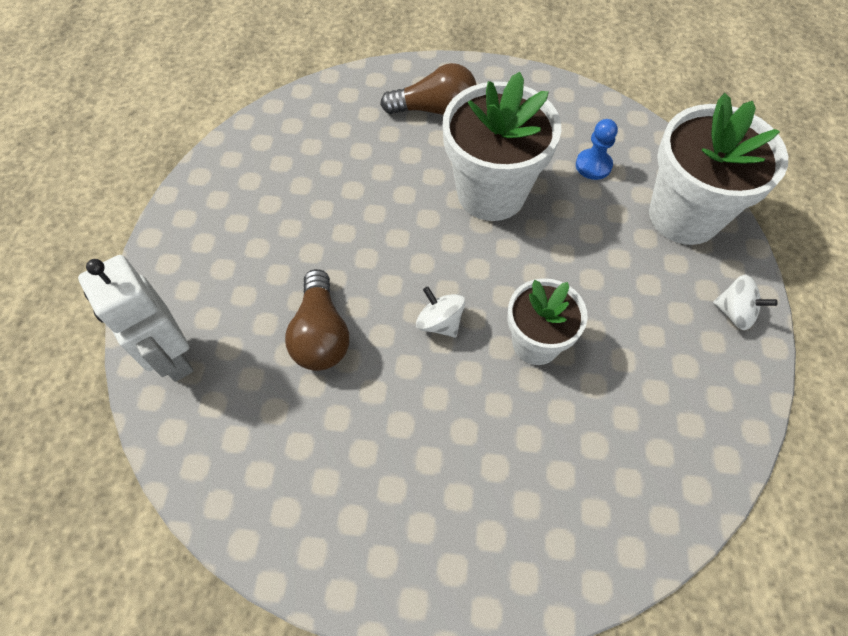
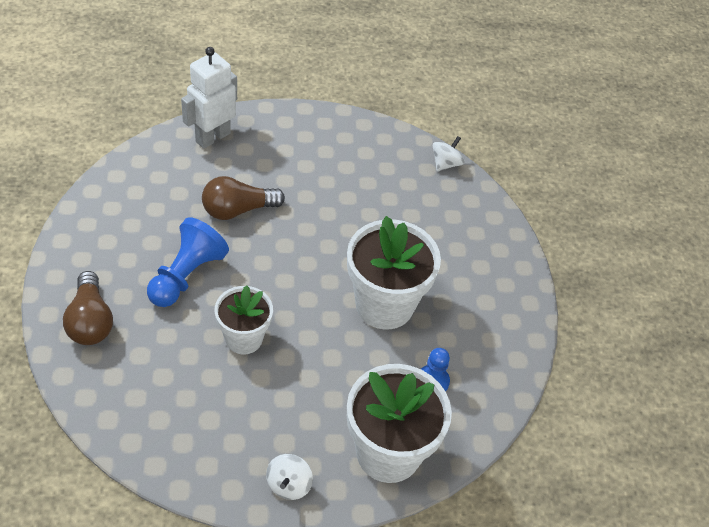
camera: 75 degrees right, 10 degrees down
brown light bulb [380,63,477,115] -> brown light bulb moved to [63,271,113,345]
white spinning top [416,287,465,338] -> white spinning top moved to [433,136,465,171]
none -> blue pawn [147,217,229,307]

